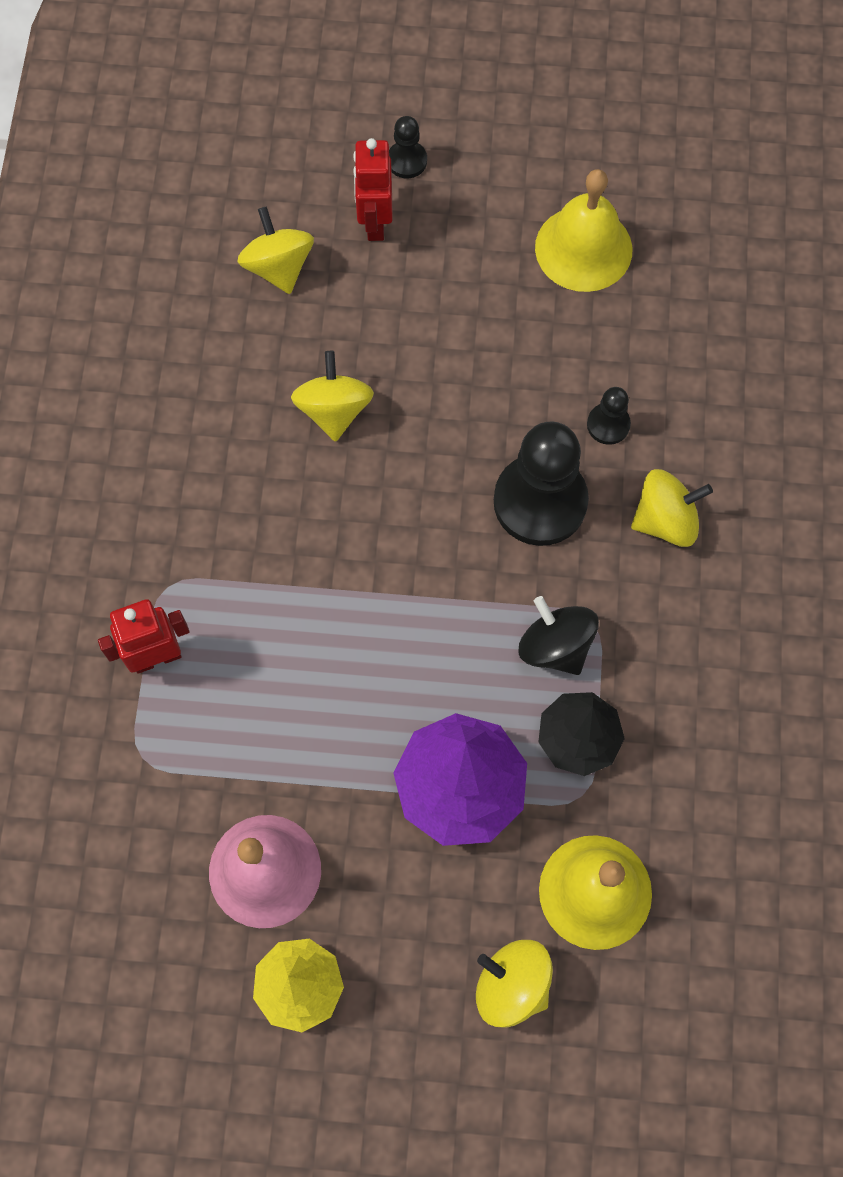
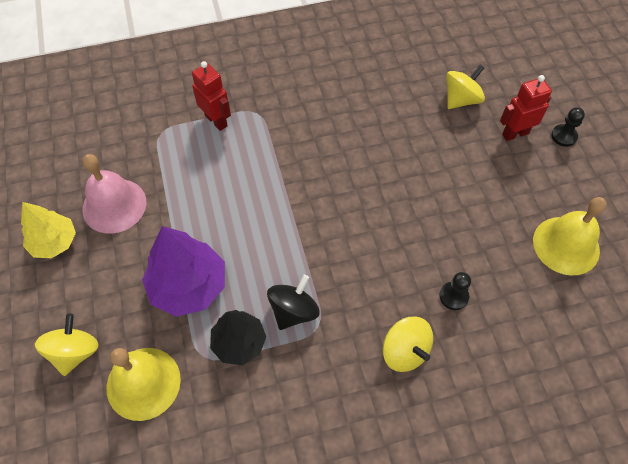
camera: 70 degrees right, 10 degrees down
yellow spinning top [291,351,374,442] -> none
black pawn [494,422,589,546] -> none

